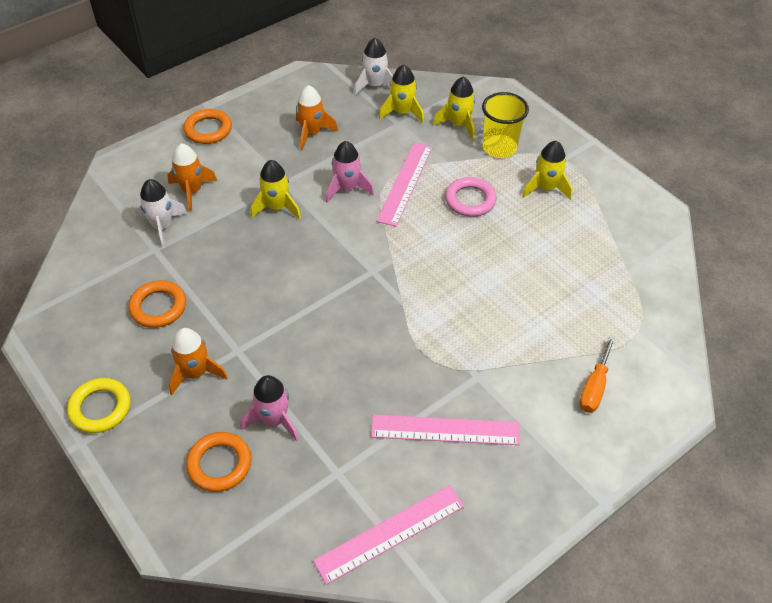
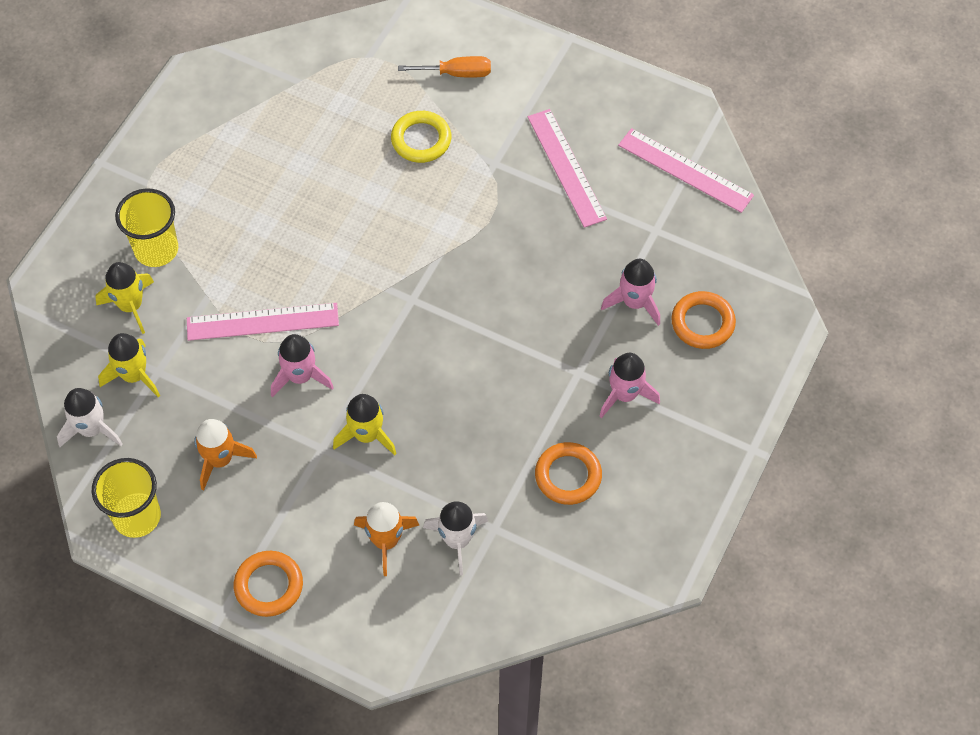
camera: 115 degrees left, 10 degrees up
yellow ring [67,378,130,433] -> yellow ring moved to [391,111,451,163]
orange rocket [169,328,228,395] -> pink rocket [599,353,660,418]
pink ring [445,177,497,217] -> none
yellow rocket [522,141,572,200] -> none
none -> yellow cup [92,458,161,538]

